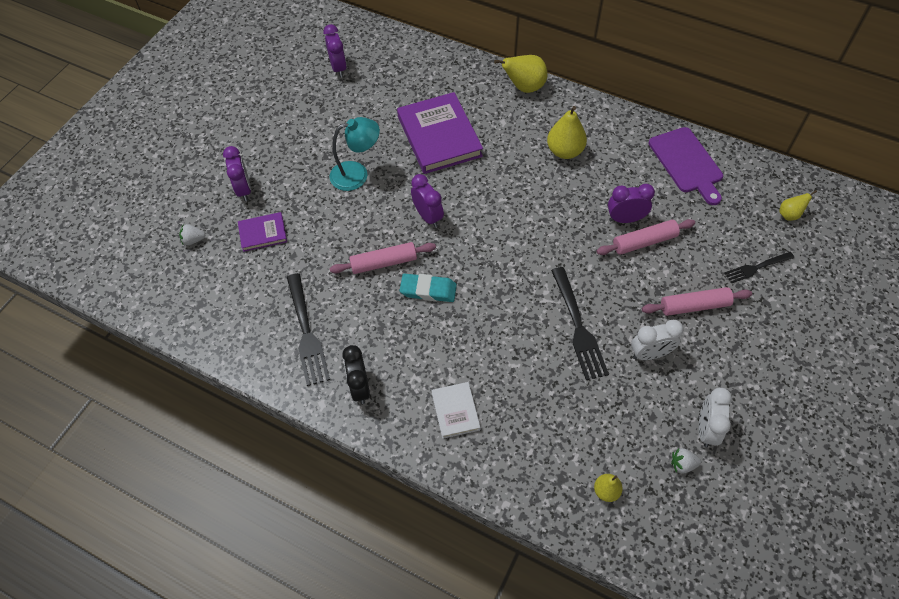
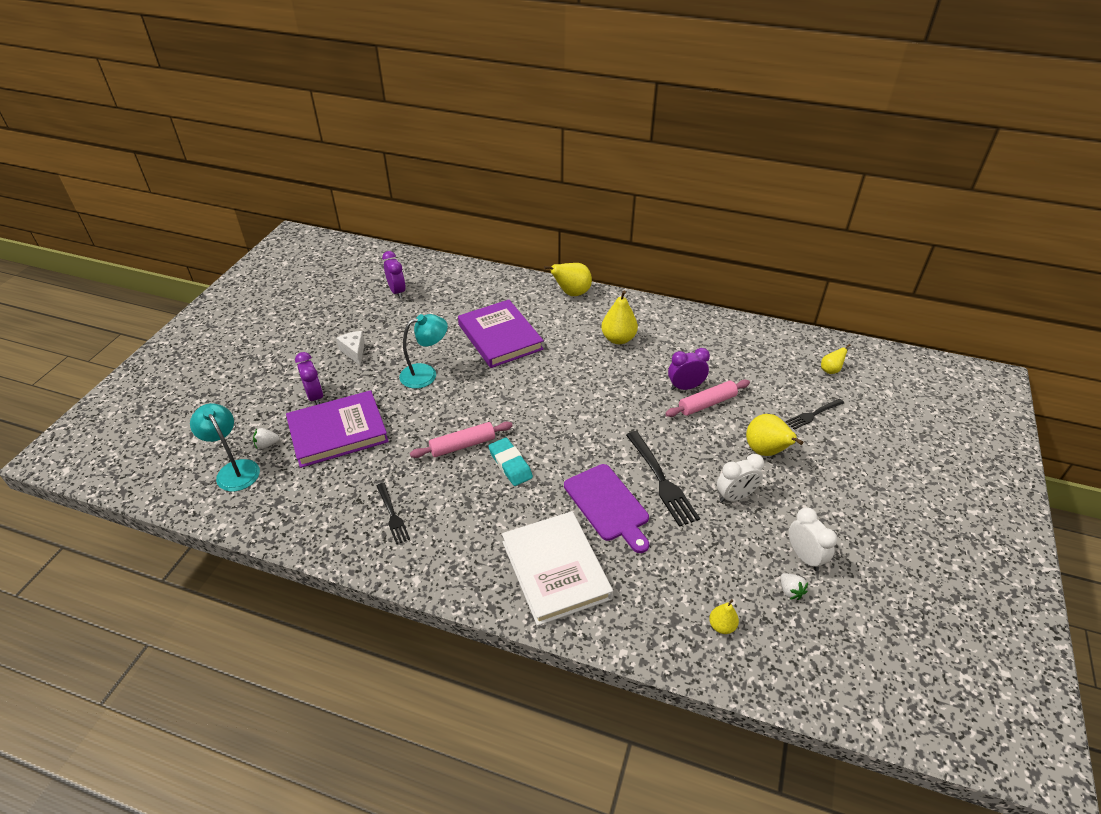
camera: 10 degrees left, 15 degrees down
purple book [238,212,287,252] -> purple book [286,390,389,468], size x1.98
black fork [287,273,330,386] -> black fork [377,483,410,544], size x0.60
black clock [342,345,370,404] -> none
turquoise eraser [400,274,457,302] -> turquoise eraser turned 60 degrees clockwise [488,438,533,486]
purple clock [411,174,444,228] -> none
white book [431,382,481,439] -> white book [502,511,613,626], size x1.98
pink rolling pin [642,287,752,316] -> yellow pear [746,414,803,456]
purple cutting board [649,127,723,205] -> purple cutting board moved to [564,464,649,553]
white strawberry [671,448,701,474] -> white strawberry turned 105 degrees counterclockwise [780,573,808,600]
white clock [699,387,732,447] -> white clock turned 150 degrees clockwise [789,507,837,571]
none -> turquoise lamp [190,403,260,491]
none -> white cheese [336,331,365,366]

